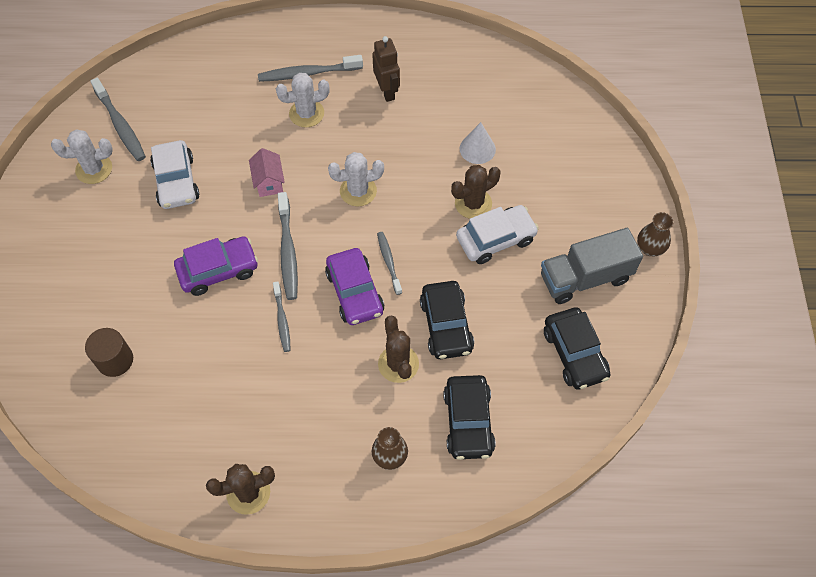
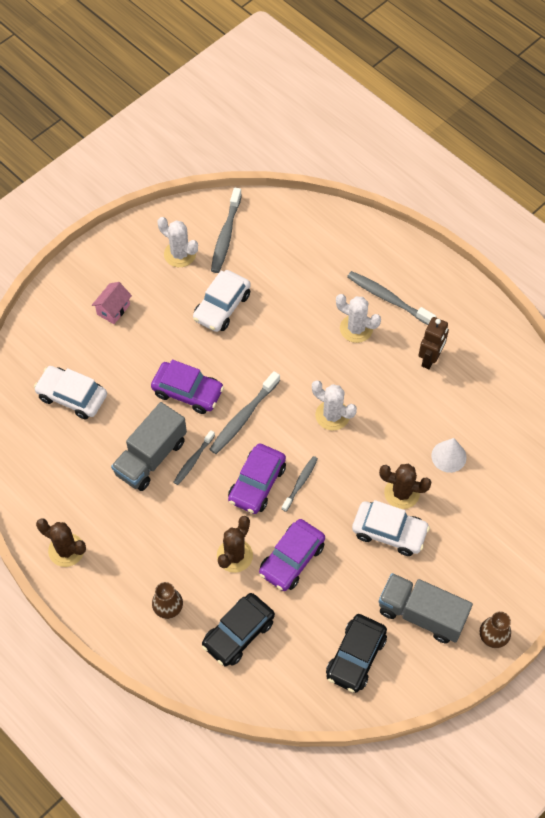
camera: 45 degrees right, 0 degrees up
brown cylinder [85,328,133,377] -> white car [34,366,107,419]
pink house [249,148,285,197] -> pink house moved to [92,282,132,324]
black car [420,281,474,359] -> purple car [259,519,325,591]
none -> grey truck [111,402,187,491]

